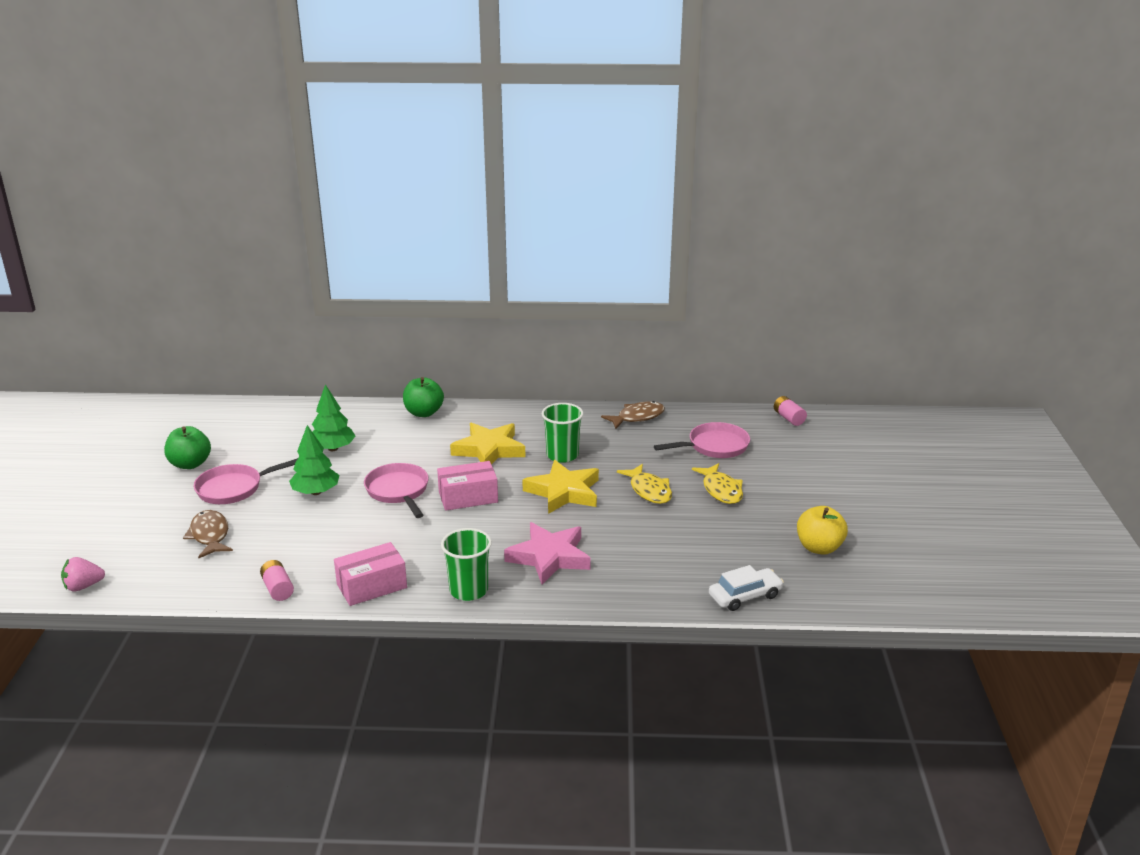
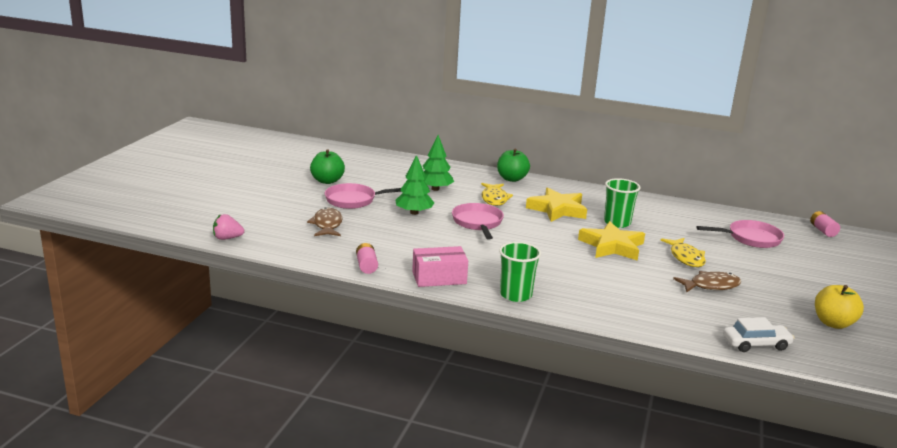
camera: 15 degrees right, 5 degrees down
pink box [437,461,498,511] -> none
pink star [504,522,591,584] -> none
brown fish [601,401,665,429] -> brown fish moved to [673,271,741,292]
yellow fish [692,463,743,504] -> yellow fish moved to [481,183,513,206]

